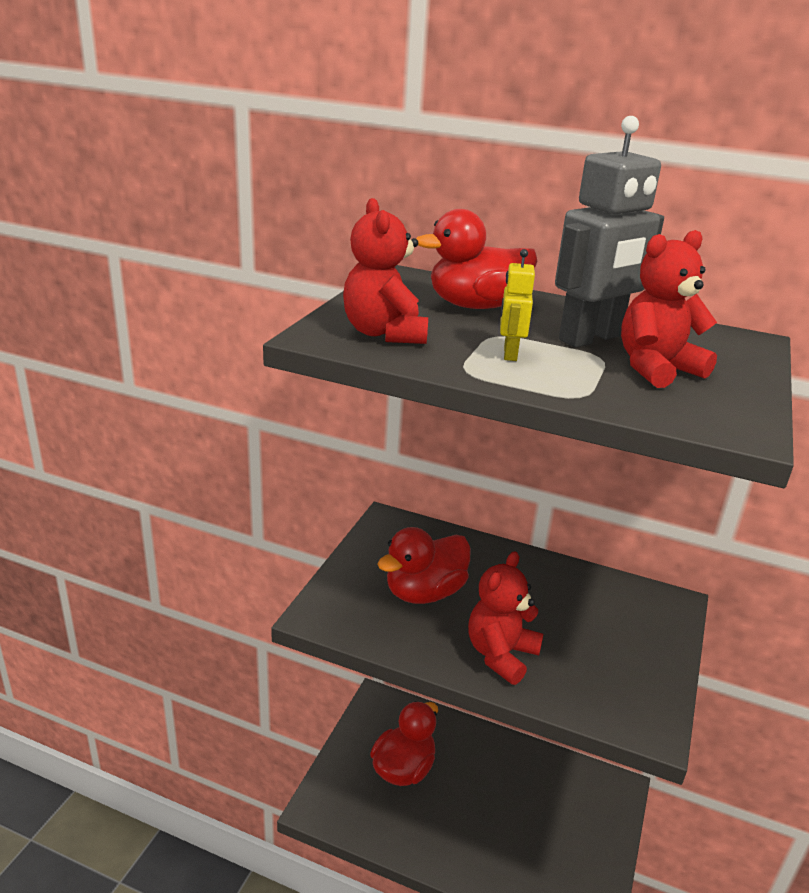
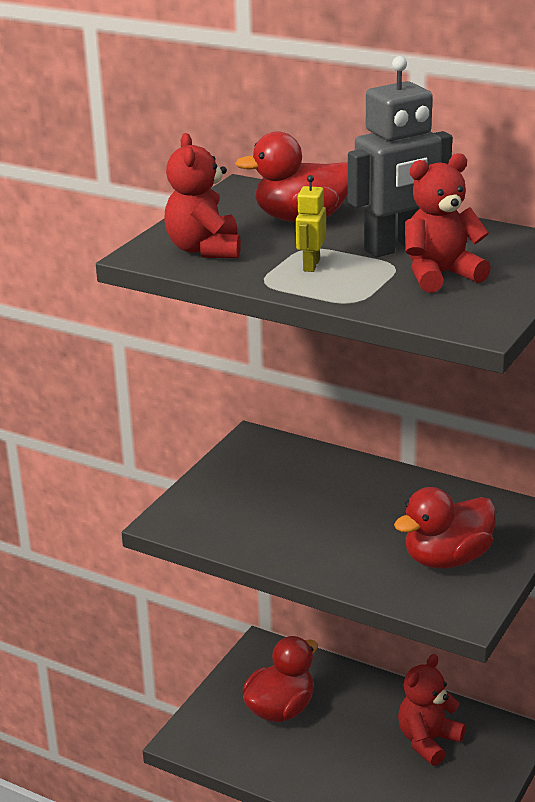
camera: 10 degrees right, 0 degrees up
red duck [377,527,470,604] -> red duck moved to [394,487,496,568]
red teddy bear [468,551,543,685] -> red teddy bear moved to [398,654,466,766]

